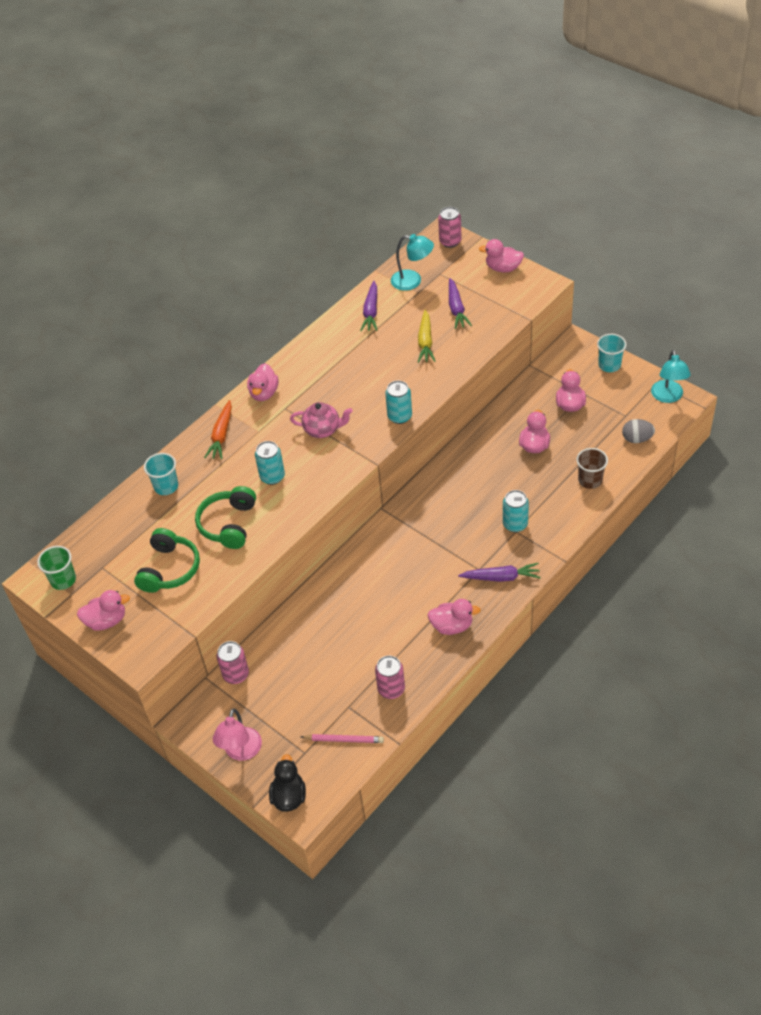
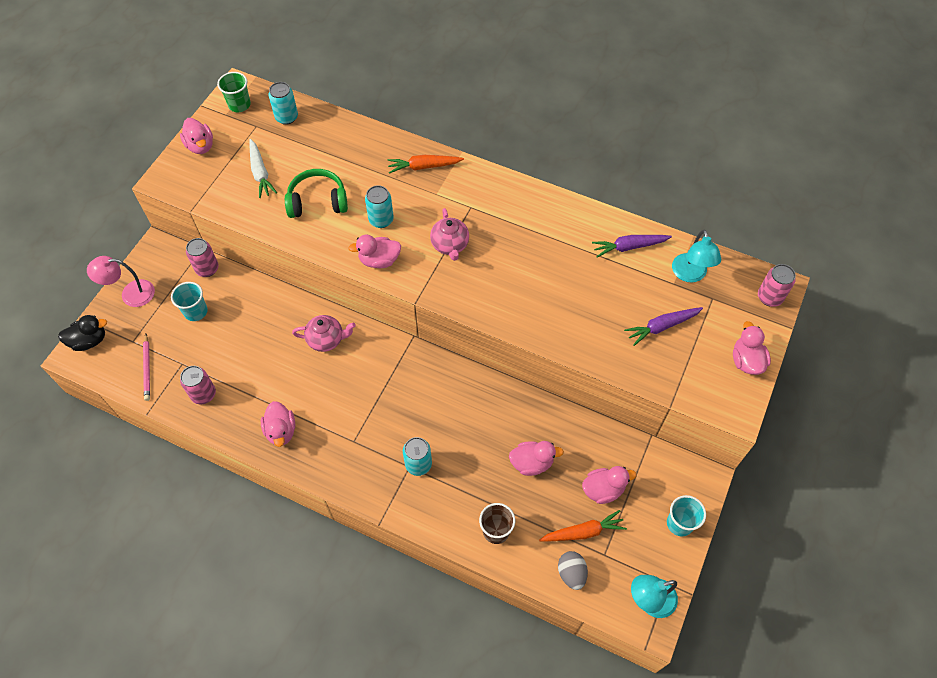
camera: 70 degrees right, 10 degrees up
green headphones [134,528,200,593] -> white carrot [250,139,277,198]
turquoise cup [144,453,178,495] -> turquoise cup moved to [171,282,208,321]
pink duck [247,363,279,401] -> pink duck moved to [348,235,401,268]
turquoise can [385,381,412,424] -> turquoise can moved to [268,82,298,125]
yellow carrot [418,310,436,363] -> none
purple carrot [458,563,541,582] -> none
none -> pink teapot [292,315,356,352]
none -> orange carrot [539,510,627,541]

